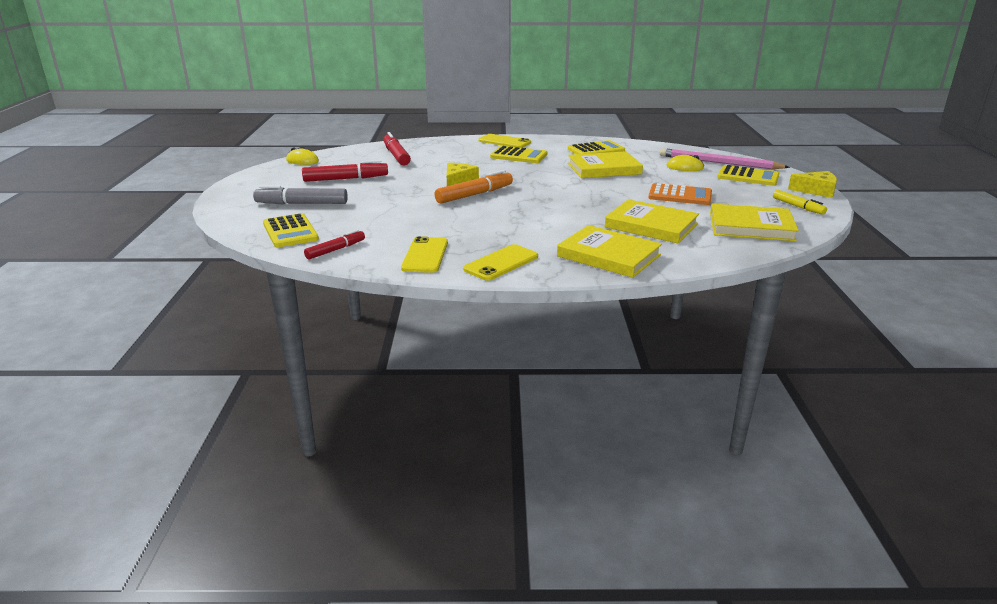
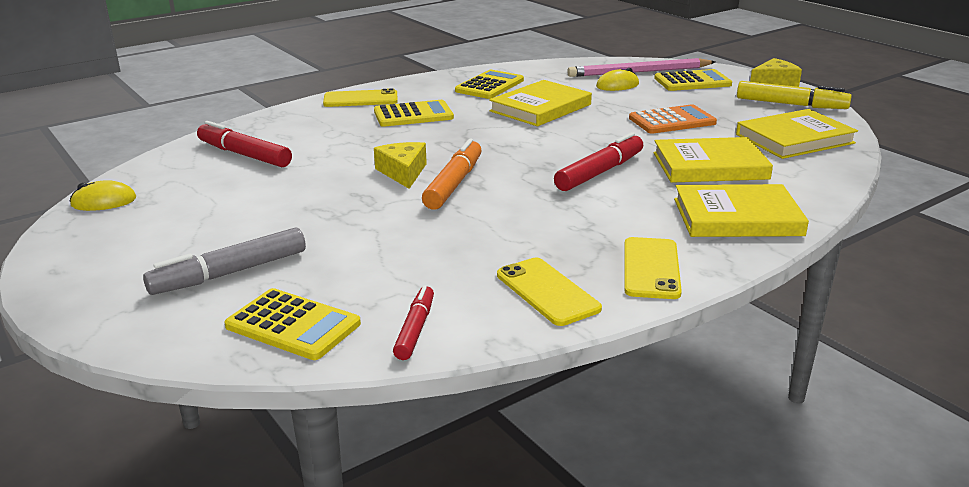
camera: 35 degrees left, 0 degrees up
red marker [302,160,388,182] -> red marker moved to [554,132,643,191]
yellow marker [773,190,827,215] -> yellow marker [737,81,852,109], size x1.60

